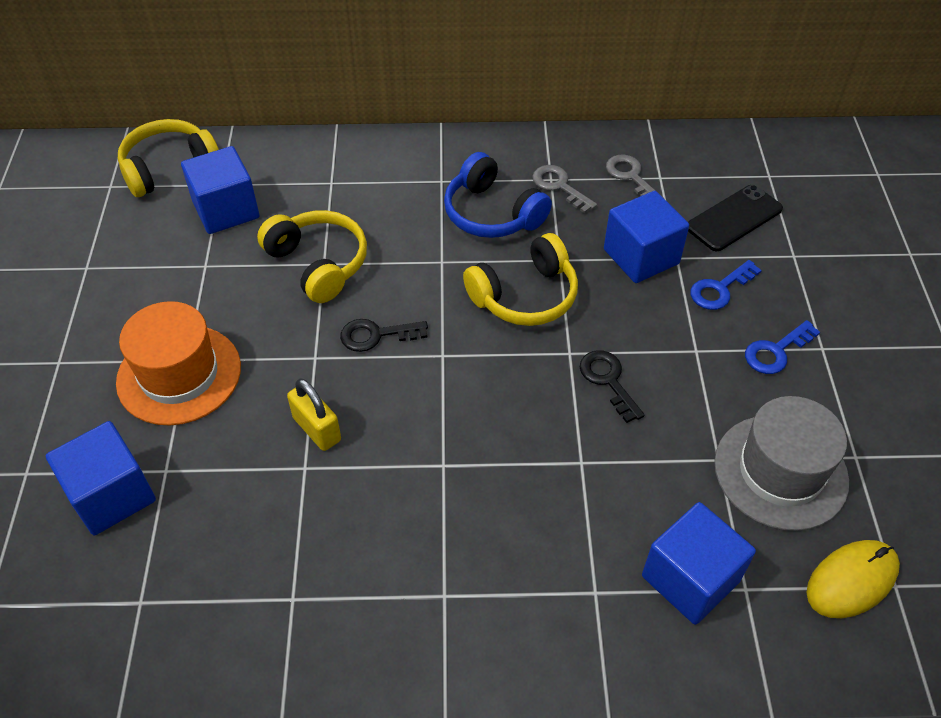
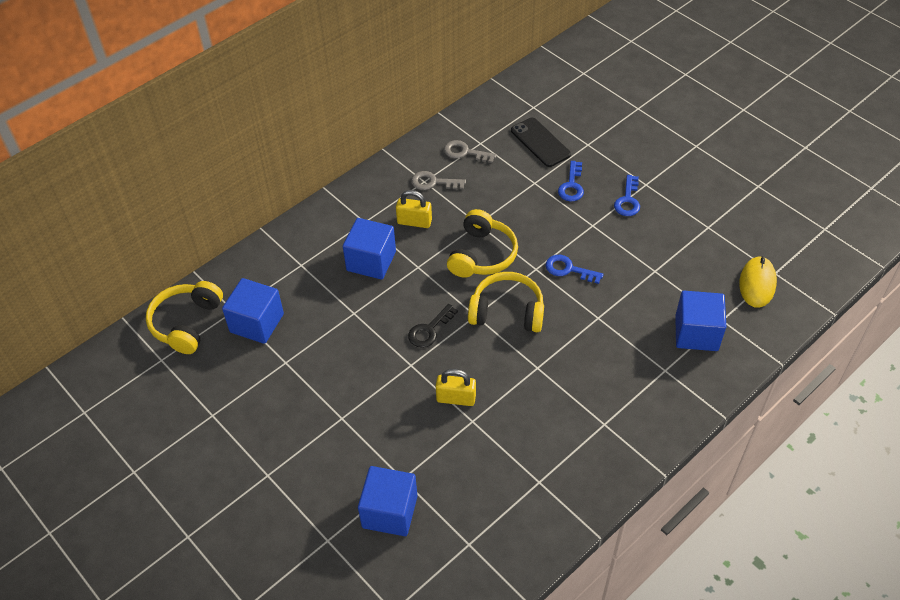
camera: 40 degrees left, 0 degrees up
orange hat [116,301,241,425] -> none
yellow headphones [257,210,367,303] -> yellow headphones moved to [468,272,544,332]
blue headphones [444,152,552,238] -> yellow padlock [396,190,432,228]
black key [580,350,645,423] -> blue key [545,255,604,284]
blue cube [604,191,689,283] -> blue cube moved to [343,218,396,279]
black phone [688,185,783,251] -> black phone turned 45 degrees counterclockwise [511,118,571,167]
grey hat [714,396,849,531] -> none

